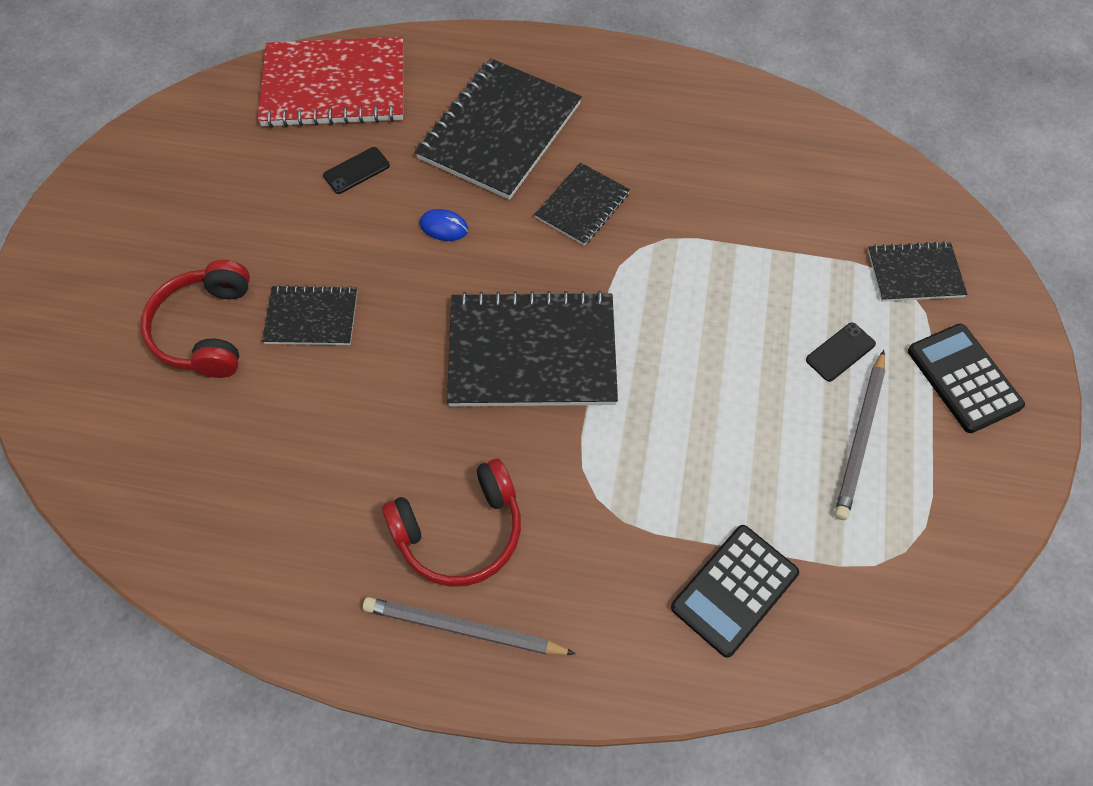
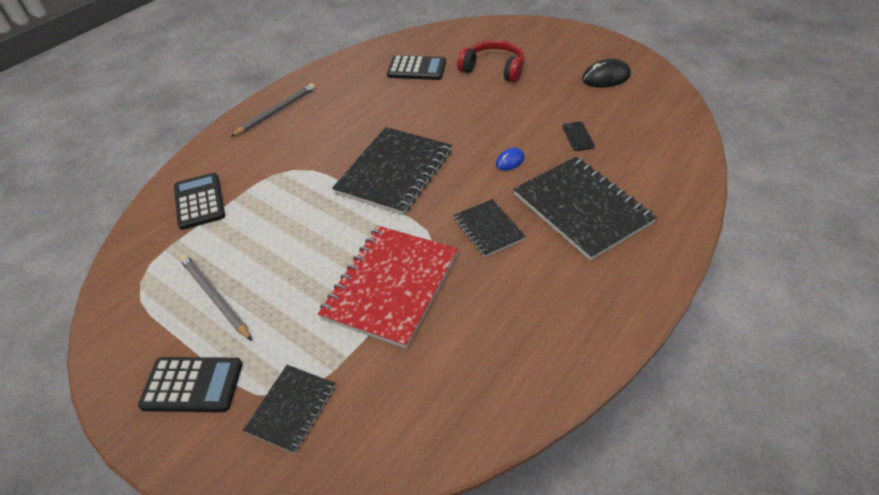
camera: 120 degrees right, 15 degrees down
red notebook [258,37,404,128] -> red notebook moved to [318,226,458,349]
black notebook [262,285,358,345] -> none
red headphones [382,459,521,587] -> none
black phone [806,323,876,382] -> none
none -> black calculator [387,55,446,80]
none -> black mouse [582,59,631,88]

